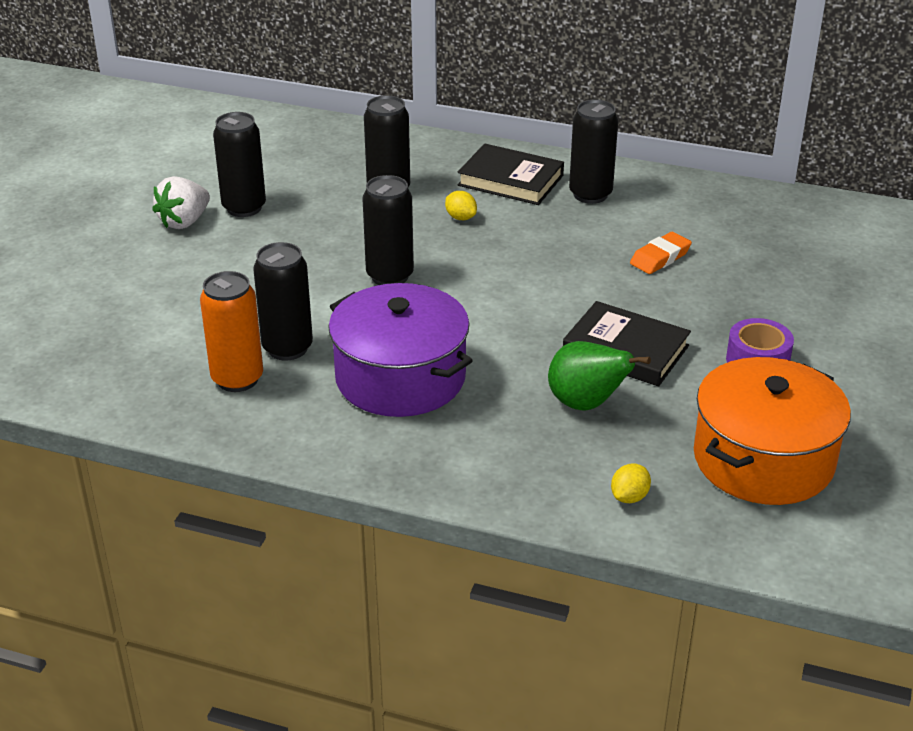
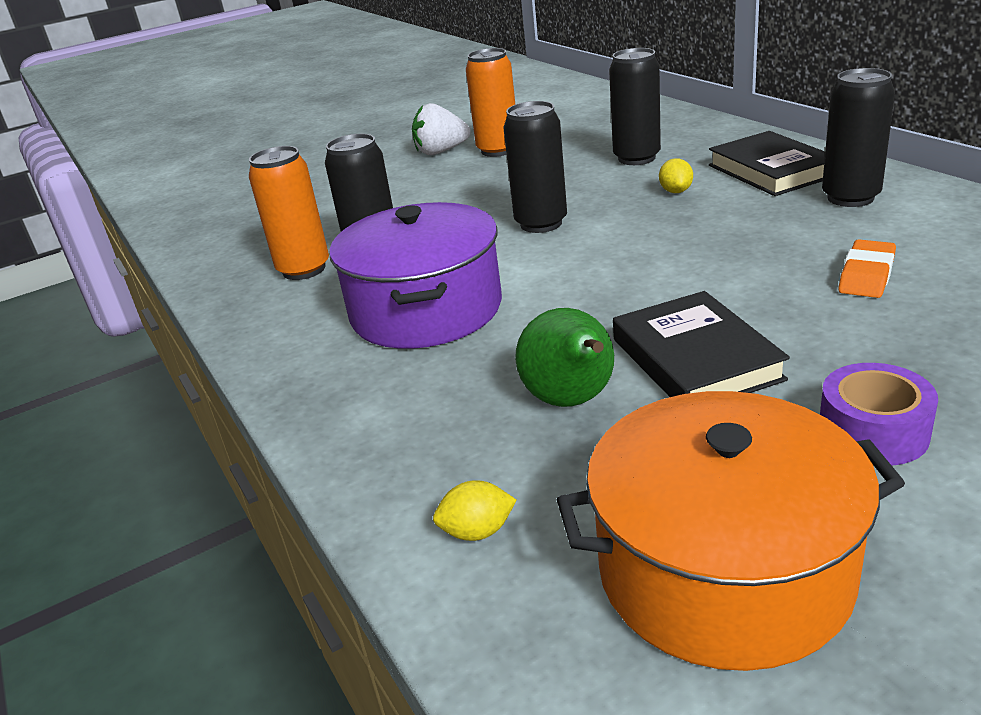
camera: 45 degrees right, 5 degrees down
black can [213,112,266,217] -> orange can [466,48,515,157]
orange eraser [630,232,692,274] -> orange eraser turned 60 degrees counterclockwise [838,239,896,298]

